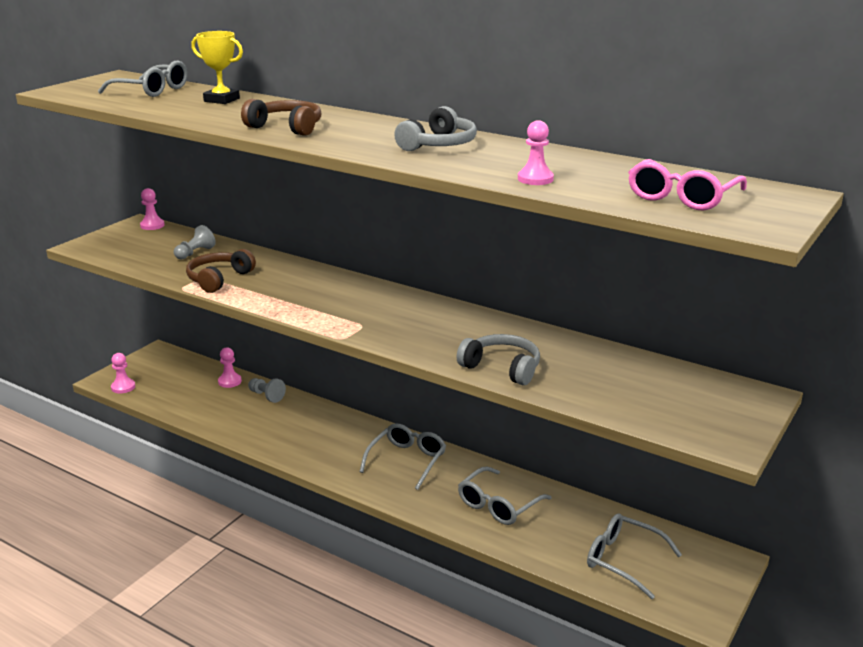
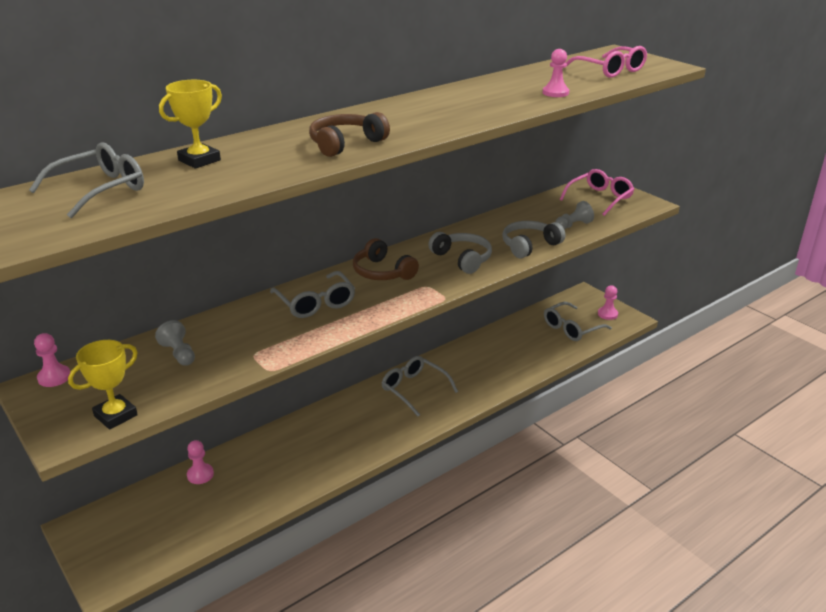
camera: 70 degrees left, 5 degrees up
pink pawn [111,353,135,394] -> pink pawn moved to [598,285,618,320]
brown headphones [186,249,256,293] -> brown headphones moved to [353,238,419,280]
grey pawn [248,378,286,403] -> grey pawn moved to [555,201,594,230]
grey headphones [394,106,477,151] -> grey headphones moved to [428,232,492,274]
grey glasses [458,466,551,525] -> grey glasses moved to [270,271,355,318]
none -> yellow trophy [68,340,138,430]
none -> pink glasses [560,169,634,216]

